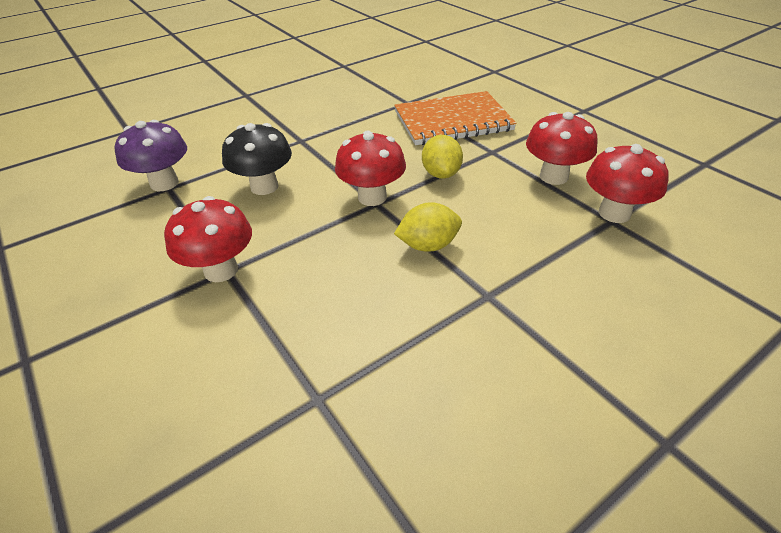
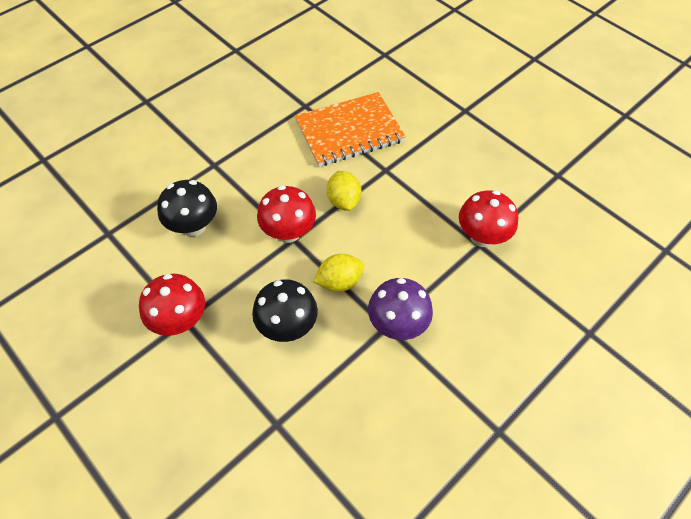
camera: 10 degrees left, 15 degrees up
purple mushroom [114,120,187,191] -> purple mushroom moved to [368,278,433,340]
red mushroom [526,112,597,185] -> none
none -> black mushroom [252,279,318,342]

